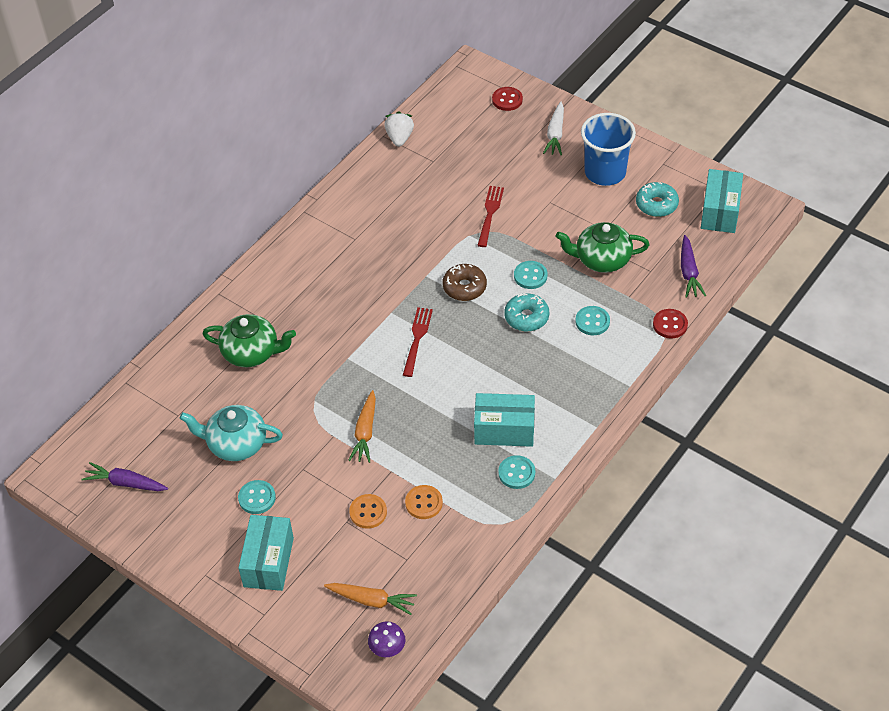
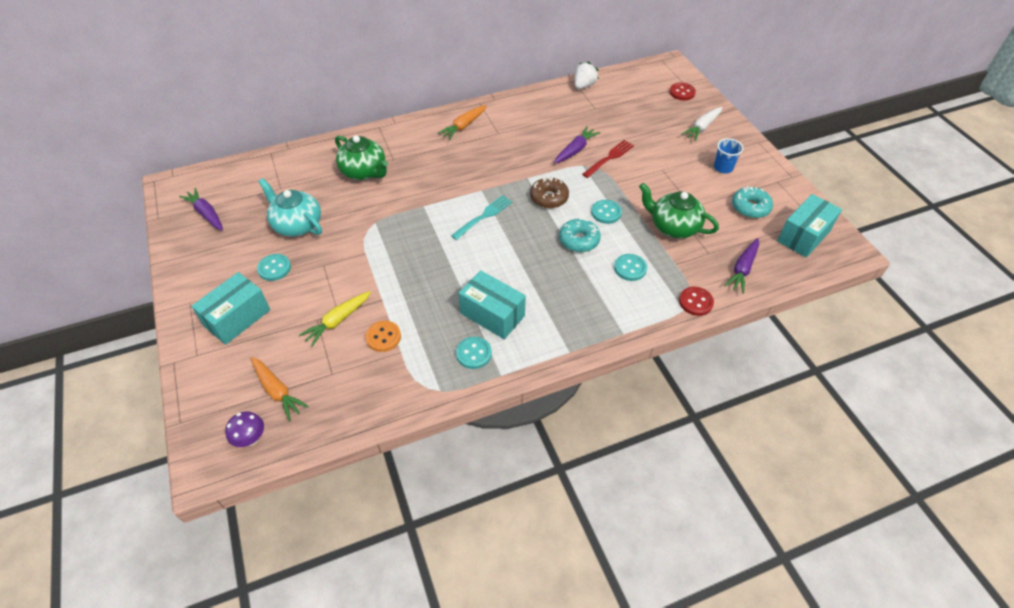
camera: 30 degrees right, 0 degrees up
orange carrot [348,390,376,463] -> orange carrot moved to [438,105,487,140]
orange button [349,494,387,529] -> yellow carrot [299,291,371,347]
red fork [403,307,433,377] -> turquoise fork [451,195,512,240]
blue cup [581,113,636,186] -> blue cup [714,138,744,173], size x0.53
none -> purple carrot [554,126,600,164]

